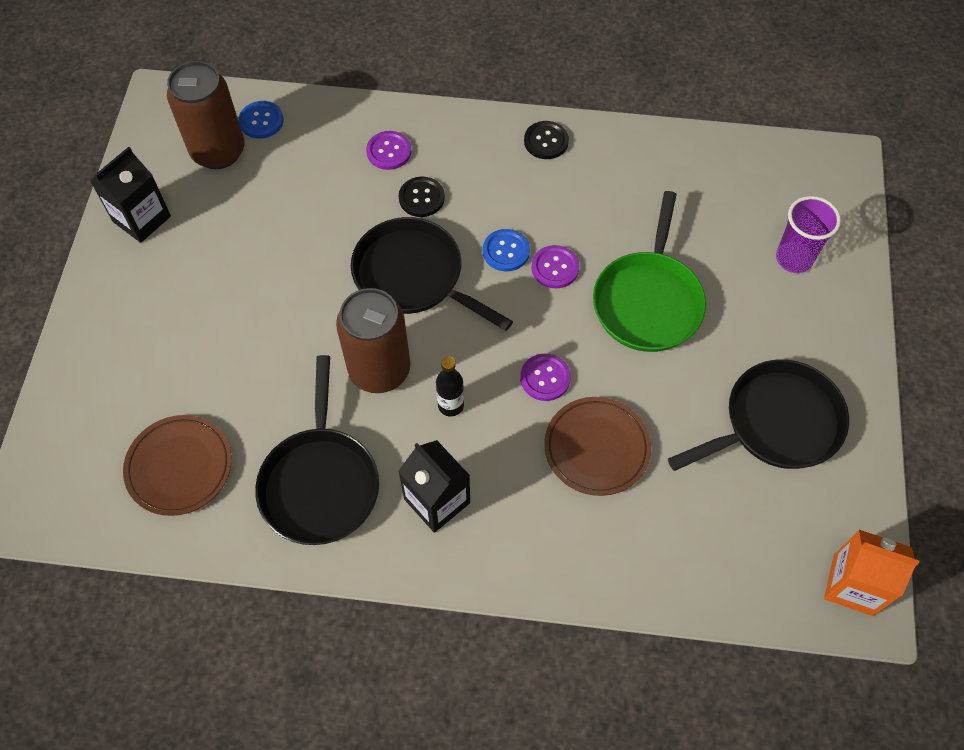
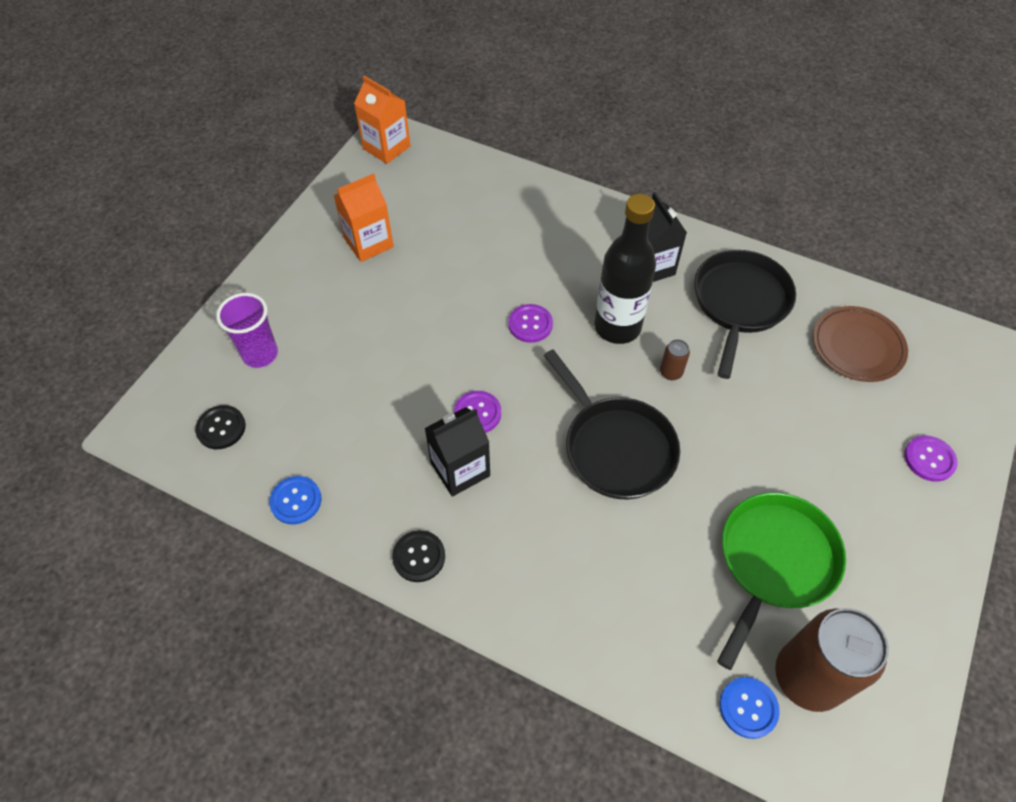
camera: 160 degrees left, 5 degrees down
black carton [90,147,171,243] -> black carton moved to [425,407,490,497]
brown can [336,288,411,393] -> brown can [660,339,690,380], size x0.41
purple button [366,131,411,170] -> purple button moved to [904,436,957,482]
black button [399,177,445,217] -> black button moved to [195,405,246,449]
black bottle [436,356,464,417] -> black bottle [594,194,656,344], size x2.07
blue button [483,229,530,272] -> blue button moved to [269,476,322,525]
brown plate [544,397,651,496] -> none
green pan [593,191,706,352] -> green pan moved to [717,492,846,670]
black pan [668,359,849,471] -> orange carton [333,173,394,262]

